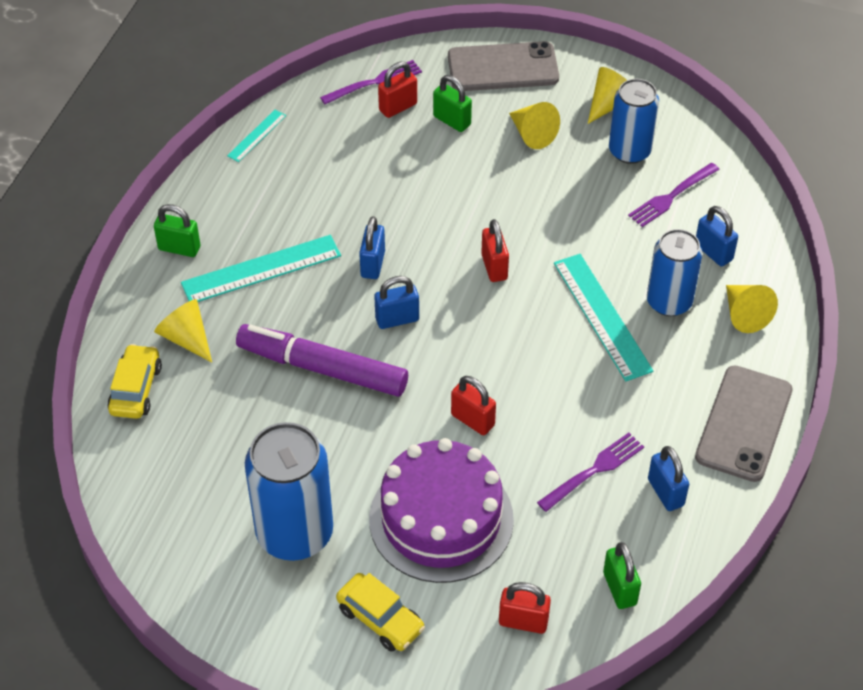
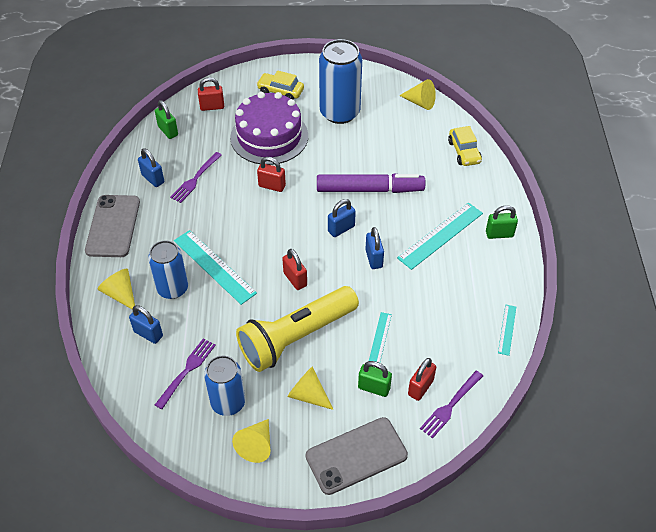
camera: 160 degrees right, 0 degrees up
yellow cone [154,299,212,362] -> yellow cone moved to [399,79,436,110]
none -> yellow flashlight [236,286,359,372]
none -> turquoise ruler [369,312,392,363]

